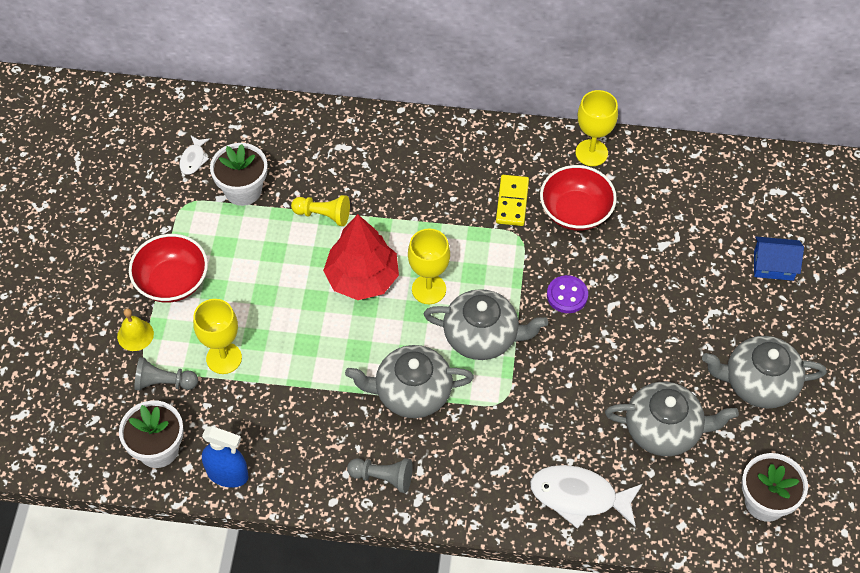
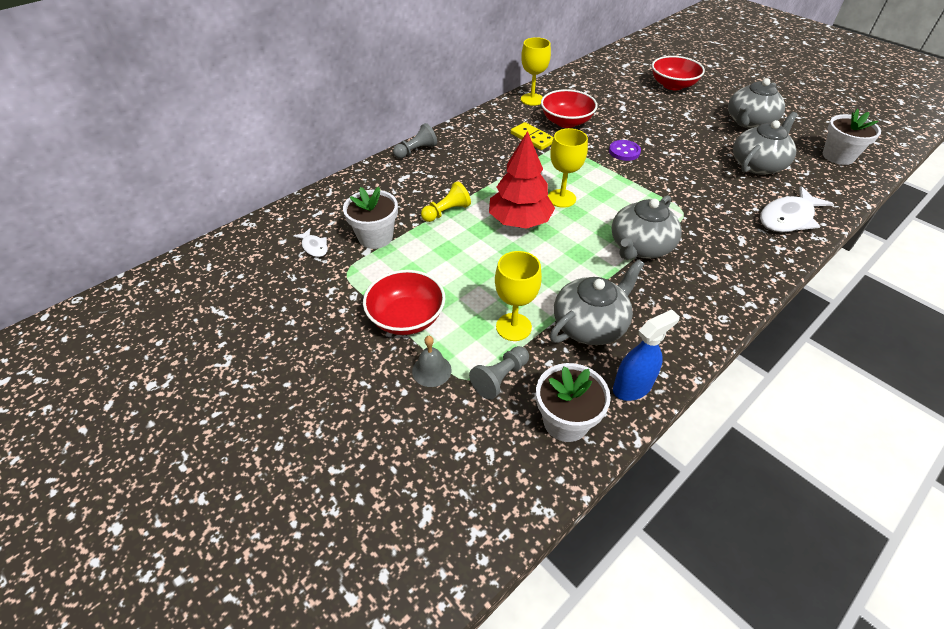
camera: 50 degrees left, 10 degrees down
yellow bell [117,308,154,351] -> grey bell [412,336,452,387]
grey pawn [347,458,413,493] -> grey pawn moved to [393,123,437,159]
grey teapot [423,289,548,360] -> grey teapot moved to [549,259,644,345]
blue house [754,237,804,281] -> red bowl [652,56,705,91]

